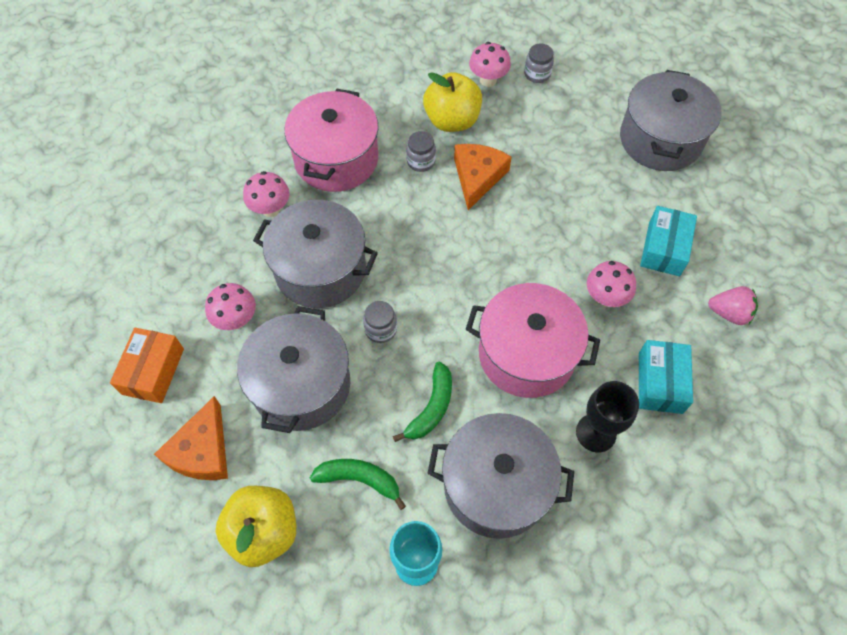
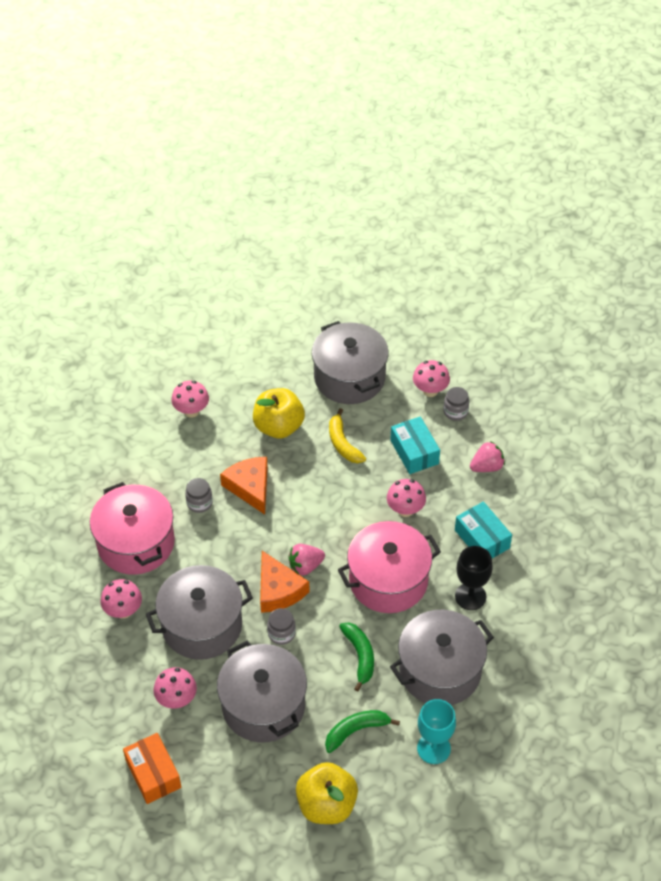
camera: 40 degrees left, 10 degrees down
orange cheese [154,396,228,480] -> orange cheese moved to [260,551,310,613]
yellow apple [423,72,482,132] -> yellow apple moved to [253,388,305,439]
grey jar [524,44,554,83] -> grey jar moved to [444,387,469,421]
none -> pink strawberry [288,544,325,576]
none -> yellow banana [329,408,366,463]
none -> pink mushroom [413,360,450,397]

